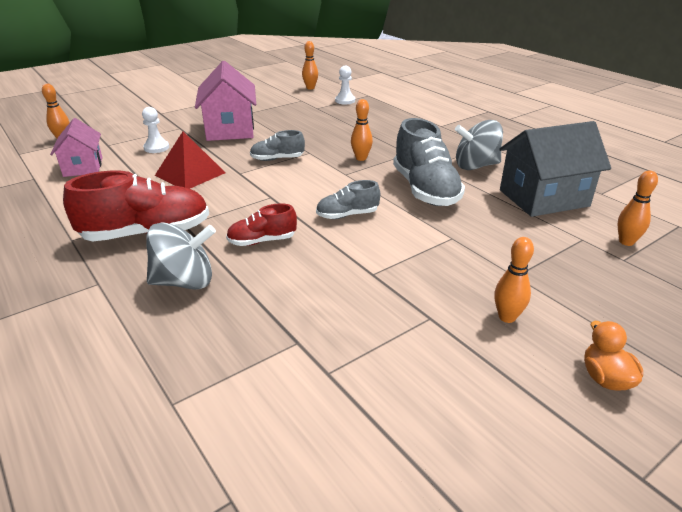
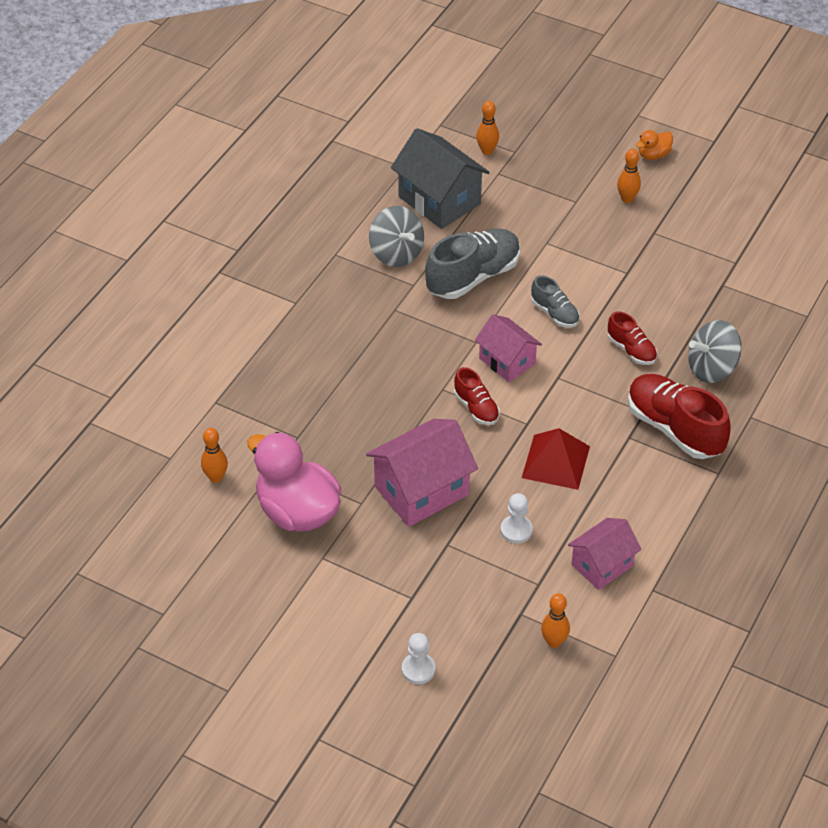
camera: 115 degrees left, 15 degrees up
grey spinning top [146,222,216,290] -> grey spinning top turned 75 degrees counterclockwise [688,320,742,383]
grey shoe [250,130,305,161] -> red shoe [454,367,500,425]
white pawn [335,66,355,104] -> white pawn moved to [402,633,436,684]
orange bowling pin [351,99,373,161] -> none
none -> pink duck [247,432,341,532]
none -> pink house [475,314,542,382]

